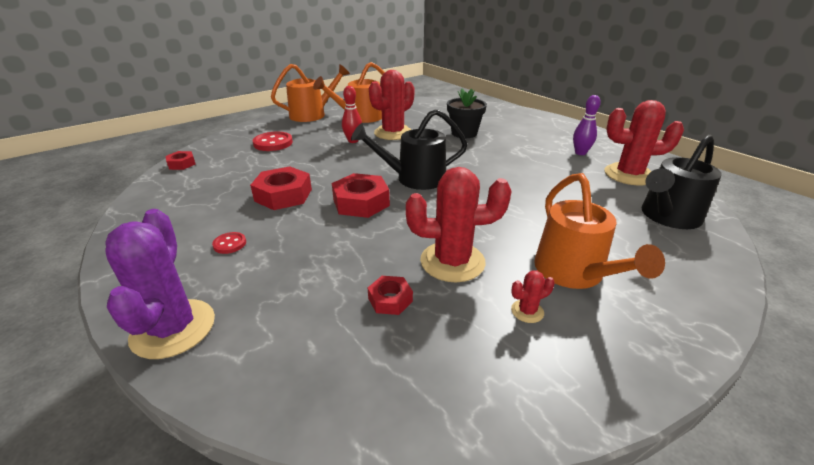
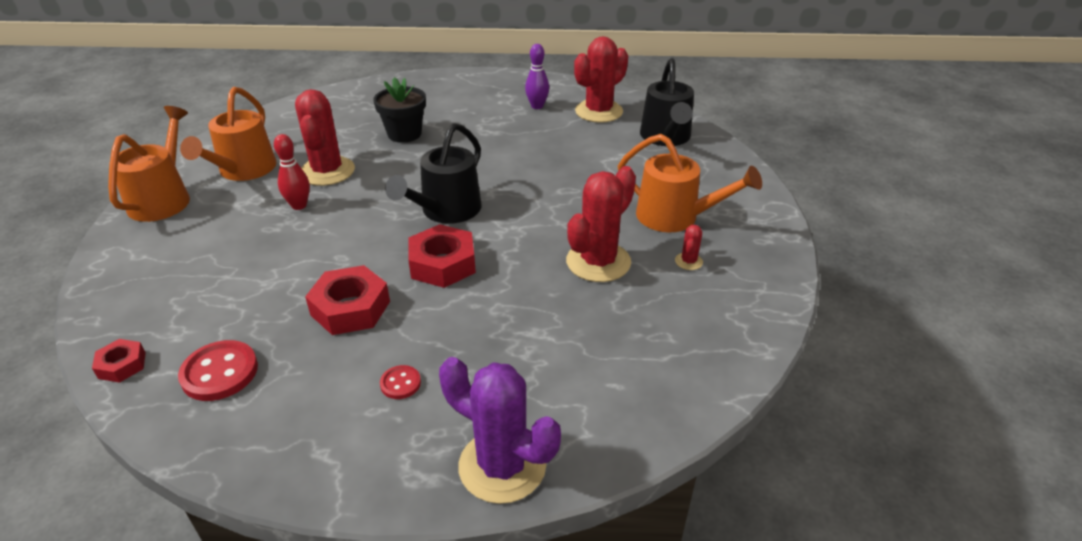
camera: 50 degrees left, 5 degrees up
red button [253,132,293,151] -> red button moved to [178,340,258,401]
red nut [368,276,413,315] -> none

